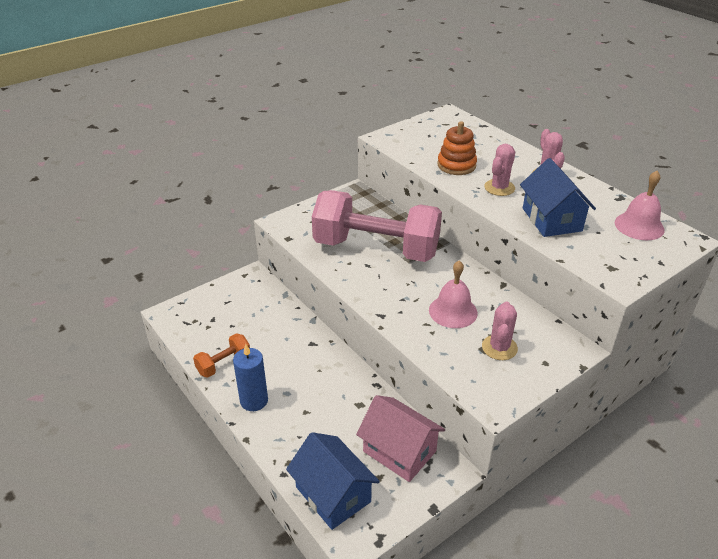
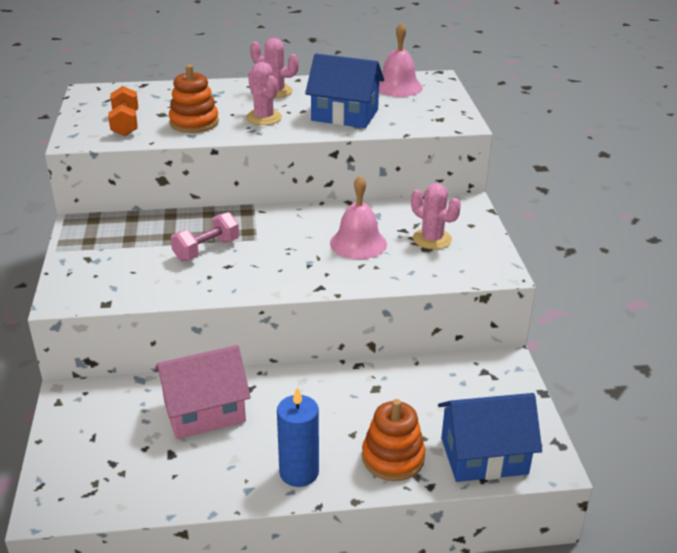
camera: 60 degrees left, 5 degrees down
orange dumbbell [193,333,250,378] -> orange dumbbell moved to [108,86,138,136]
pink dumbbell [312,190,442,262] -> pink dumbbell [171,212,239,261], size x0.41
pink house [356,395,445,482] -> pink house moved to [154,345,251,439]
none -> orange stacking toy [362,399,425,481]

